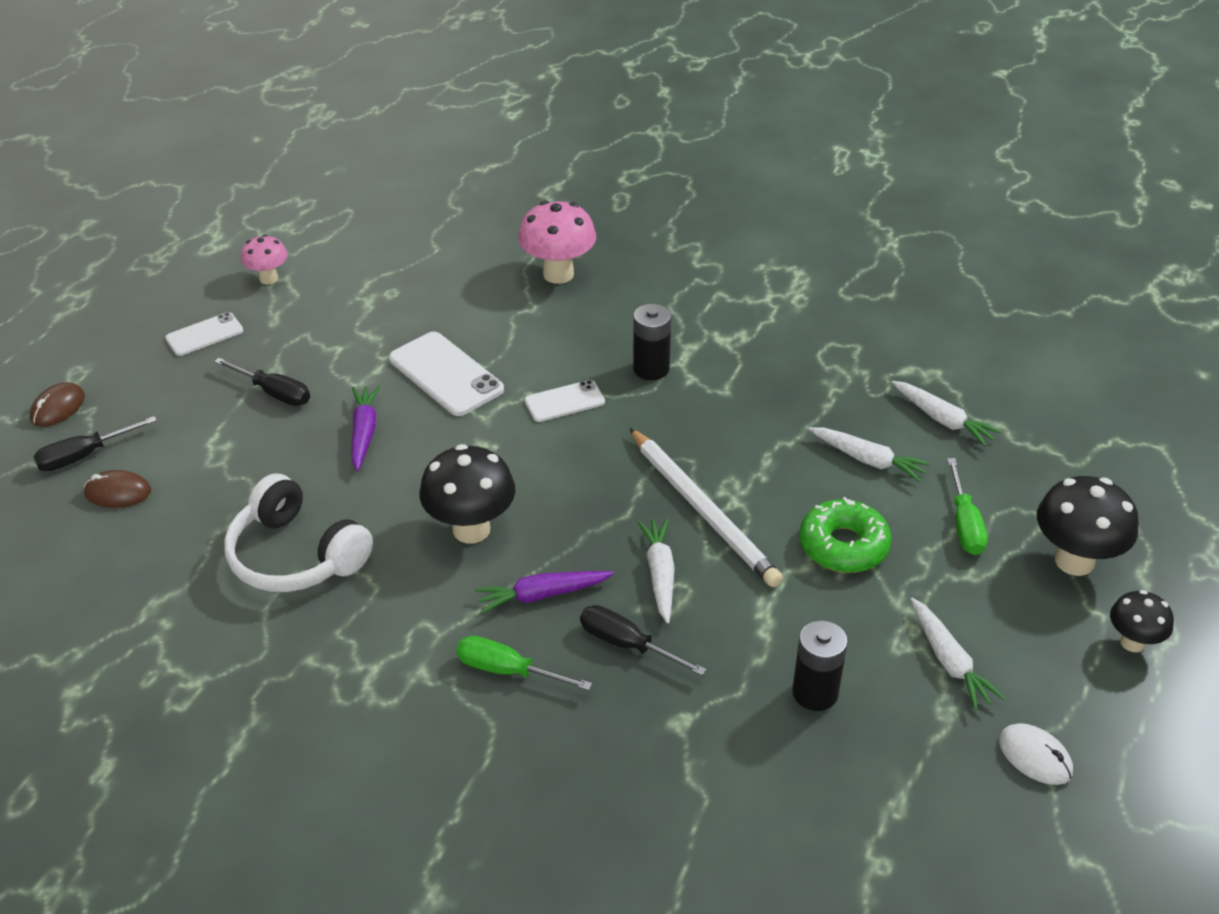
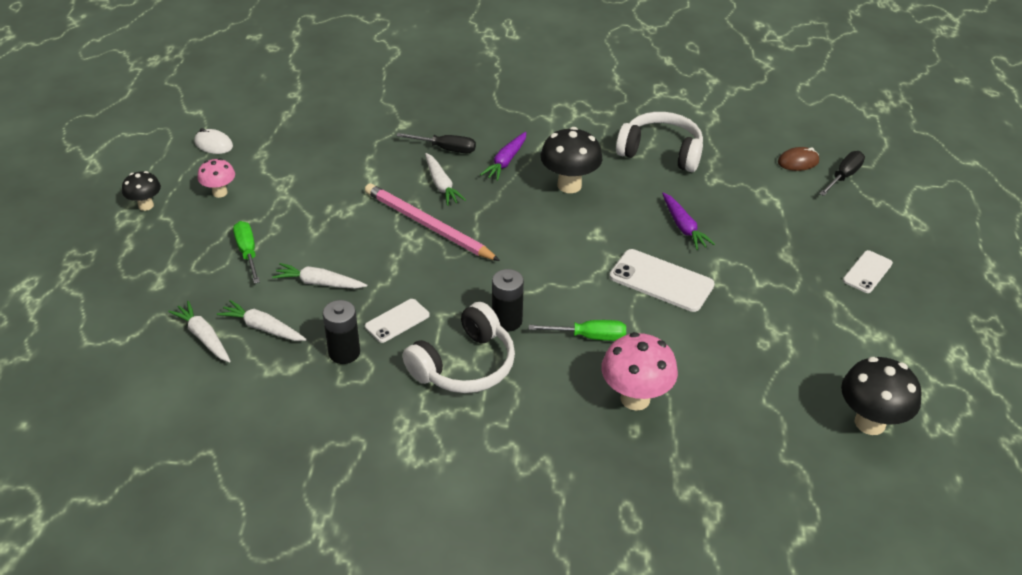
camera: 160 degrees right, 0 degrees up
brown mouse [30,383,85,427] -> none
black screwdriver [214,358,310,406] -> none
pink mushroom [241,234,288,284] -> pink mushroom moved to [198,158,235,198]
green screwdriver [456,636,592,691] -> green screwdriver moved to [529,320,626,341]
purple carrot [475,571,614,614] -> purple carrot turned 150 degrees clockwise [480,132,526,181]
white phone [525,380,605,422] -> white phone moved to [365,299,430,343]
white pencil [629,428,783,587] -> pink pencil [365,183,500,261]
black battery [792,620,848,711] -> black battery moved to [323,300,360,364]
green donut [799,497,892,573] -> none
white carrot [910,598,1005,710] -> white carrot moved to [168,301,231,362]
black mushroom [1037,476,1139,576] -> black mushroom moved to [841,357,922,435]
none -> white headphones [402,302,515,393]

